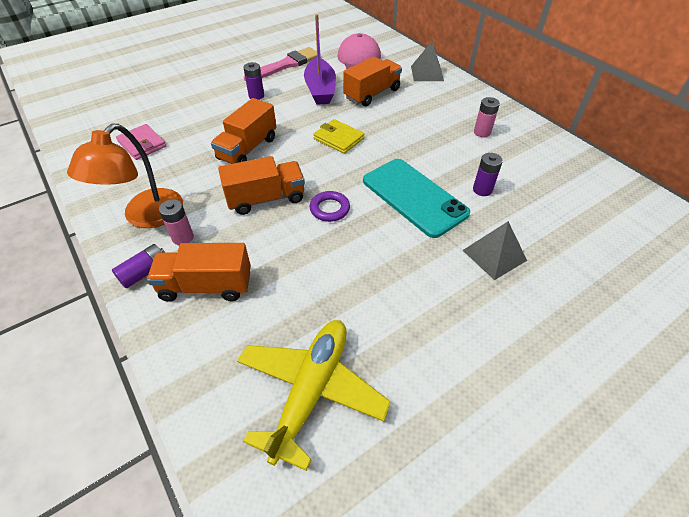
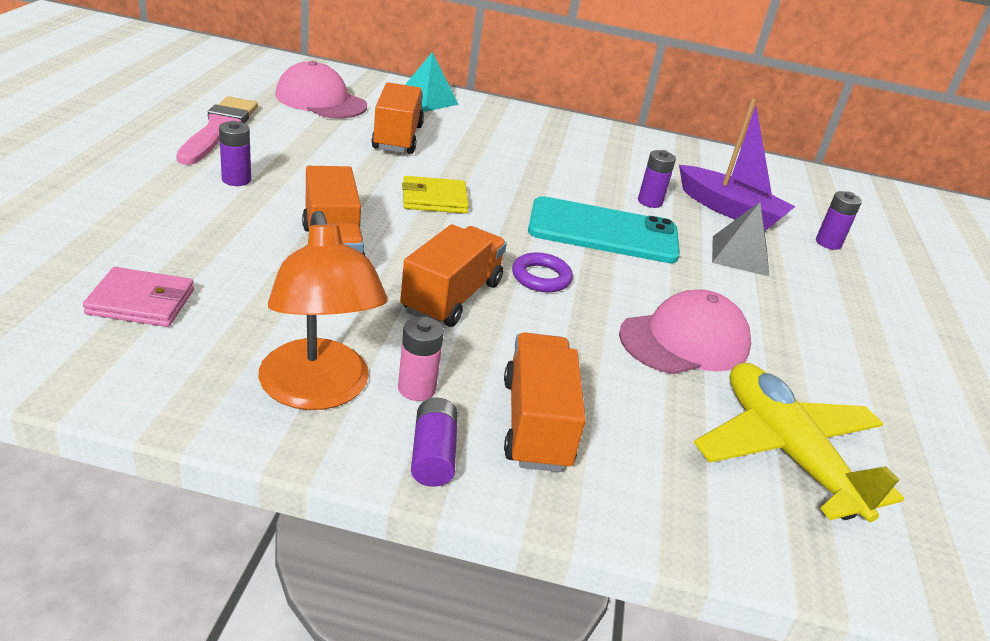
camera: 50 degrees left, 15 degrees down
orange truck [147,243,251,302] -> orange truck turned 135 degrees clockwise [504,333,586,472]
purple boat [304,14,336,105] -> purple boat moved to [679,98,795,231]
grey pyramid [411,41,444,81] -> turquoise pyramid [405,52,458,112]
pink battery [474,97,500,137] -> none
none -> pink cap [619,290,751,374]
none -> purple battery [816,191,862,250]

